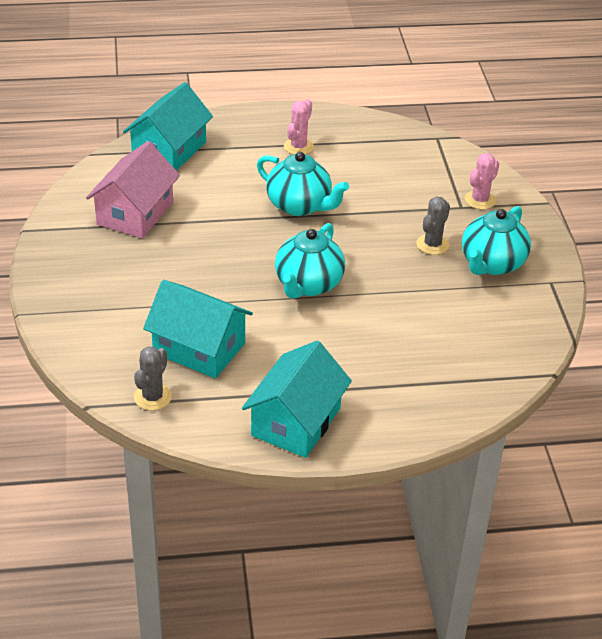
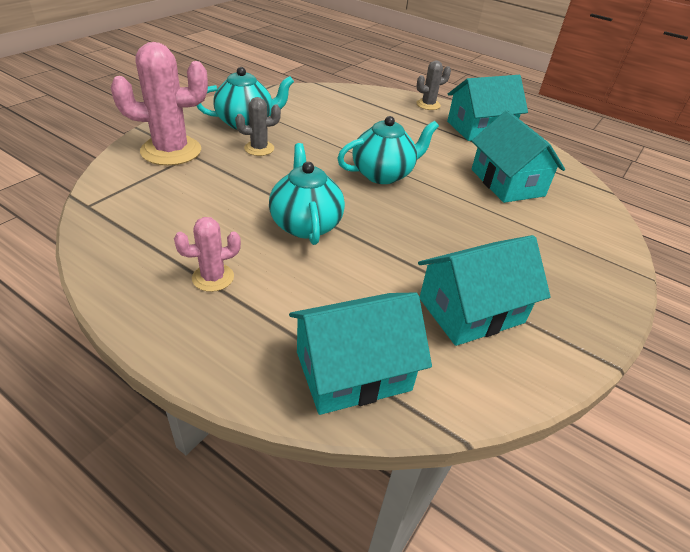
camera: 140 degrees left, 0 degrees up
pink house [86,141,180,238] -> turquoise house [418,235,551,346]
grey cactus [134,346,172,411] -> grey cactus moved to [416,60,451,110]
pink cactus [465,153,499,210] -> pink cactus [110,42,208,166], size x1.91

